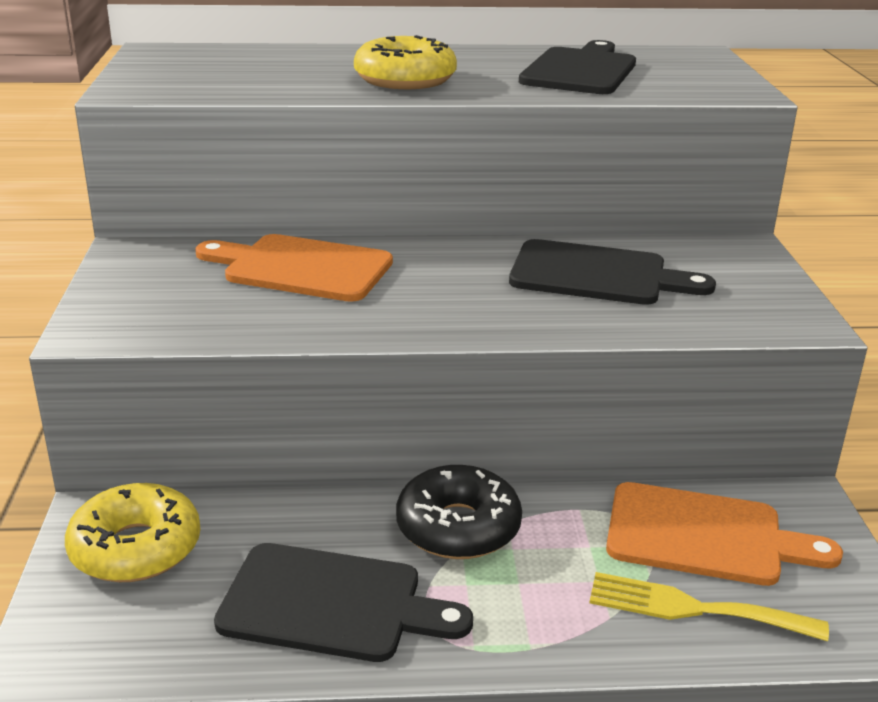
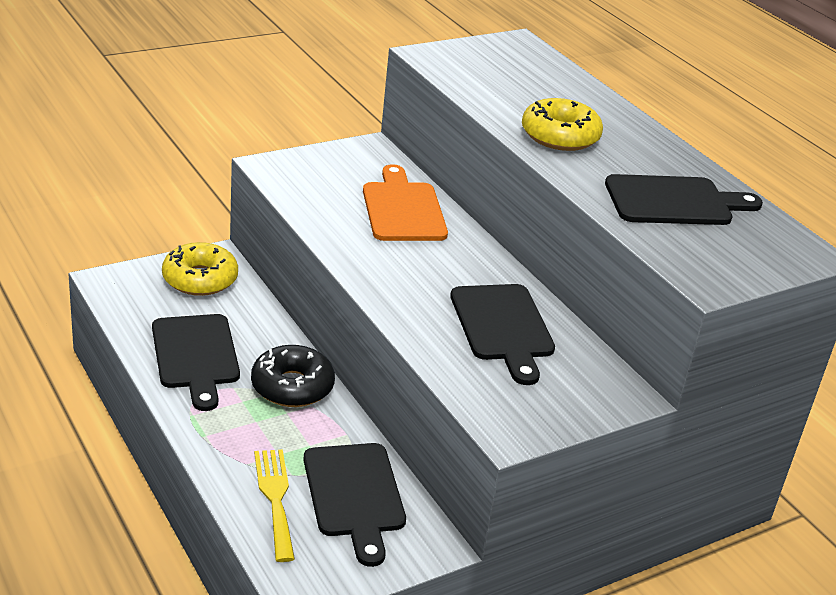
camera: 60 degrees right, 5 degrees up
orange cutting board [606,482,843,586] -> black cutting board [303,443,406,567]

